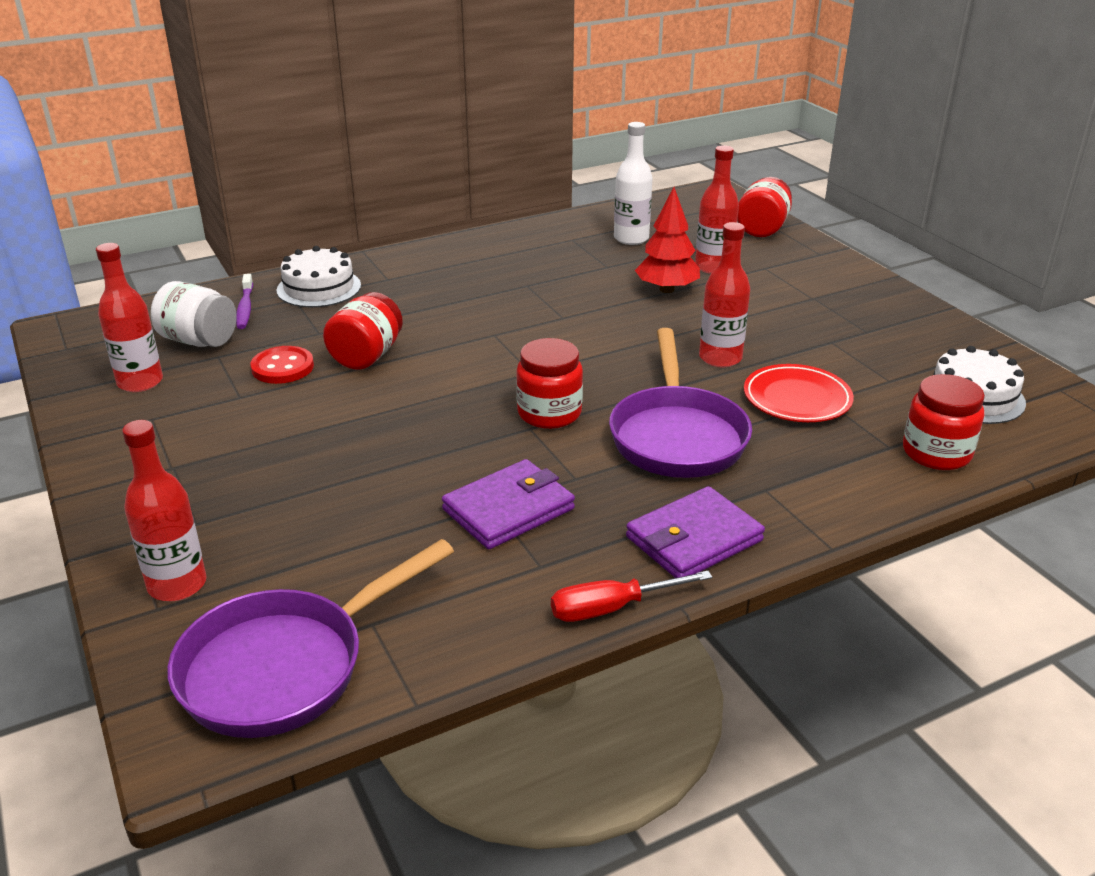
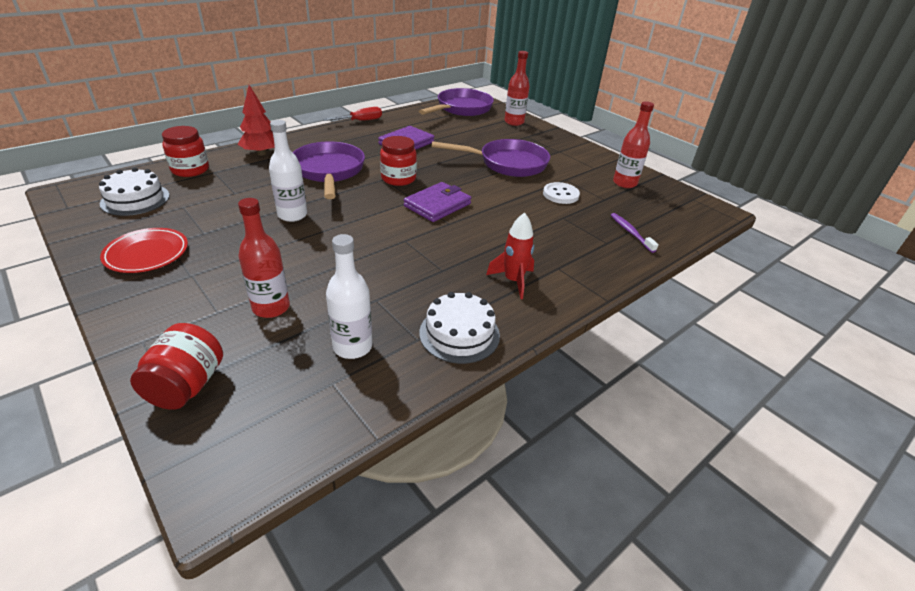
camera: 165 degrees right, 5 degrees up
white jar [151,281,237,347] -> none
red button [250,346,314,384] -> white button [543,182,580,204]
white cake [277,246,361,307] -> white cake moved to [419,292,500,364]
red jar [323,292,403,370] -> none
purple wallet [626,486,765,578] -> purple wallet moved to [404,182,471,222]
red tree [635,187,700,293] -> red tree moved to [238,85,275,156]
red bottle [699,222,750,367] -> white bottle [269,120,307,222]
red plate [744,364,854,422] -> red plate moved to [100,228,188,273]
none -> purple pan [432,139,550,177]
none -> red rocket [486,213,534,299]

